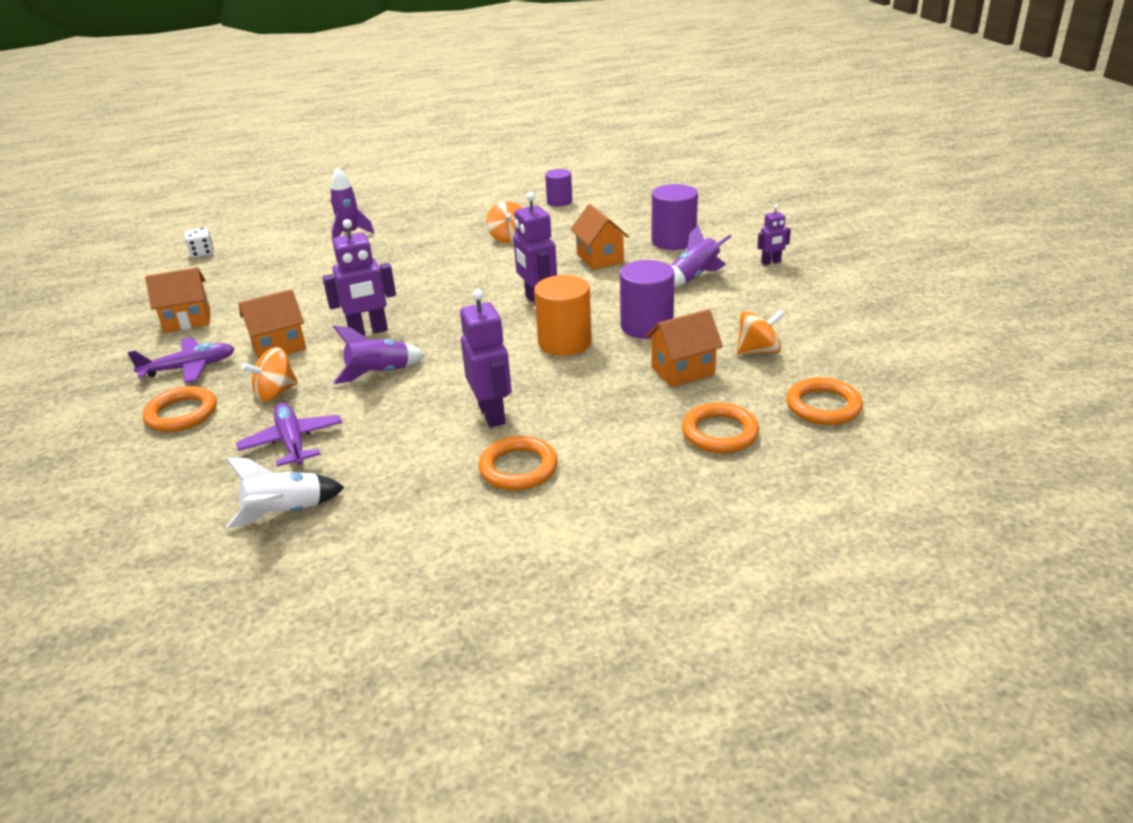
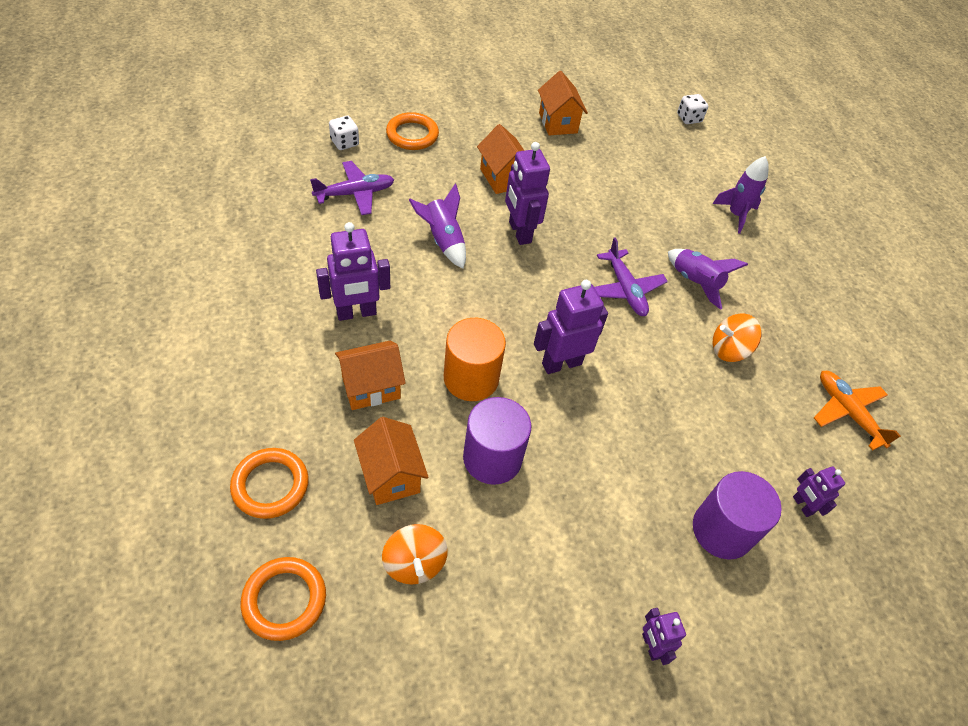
camera: 85 degrees right, 20 degrees up
purple plane [128,337,235,384] -> purple plane moved to [594,237,668,316]
white rocket [226,457,345,528] -> none
orange spinning top [241,347,298,402] -> none
orange ring [478,436,558,490] -> none
purple cylinder [545,169,572,207] -> orange plane [814,371,901,451]
orange house [570,204,629,270] -> orange house moved to [335,340,406,410]
purple rocket [671,225,732,288] -> purple rocket moved to [668,249,748,310]
none -> white dice [329,116,359,150]
none -> purple robot [793,467,845,517]

